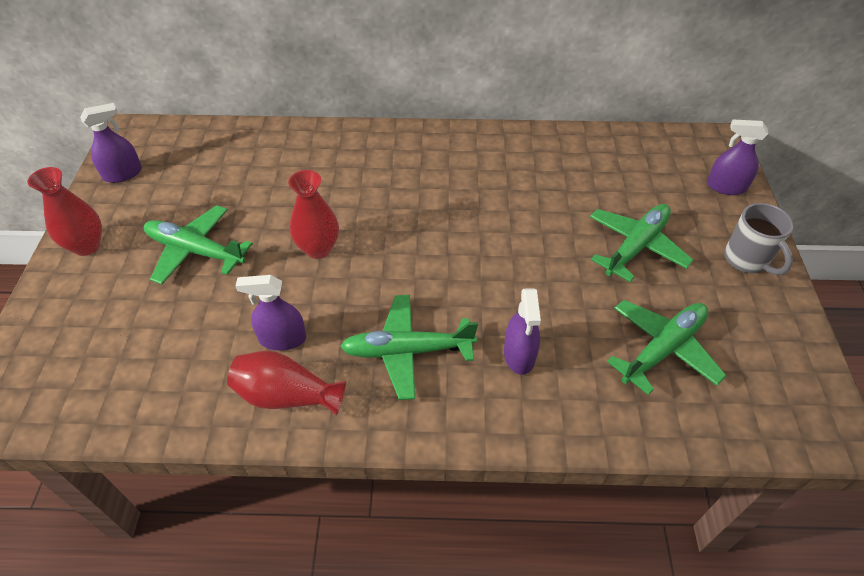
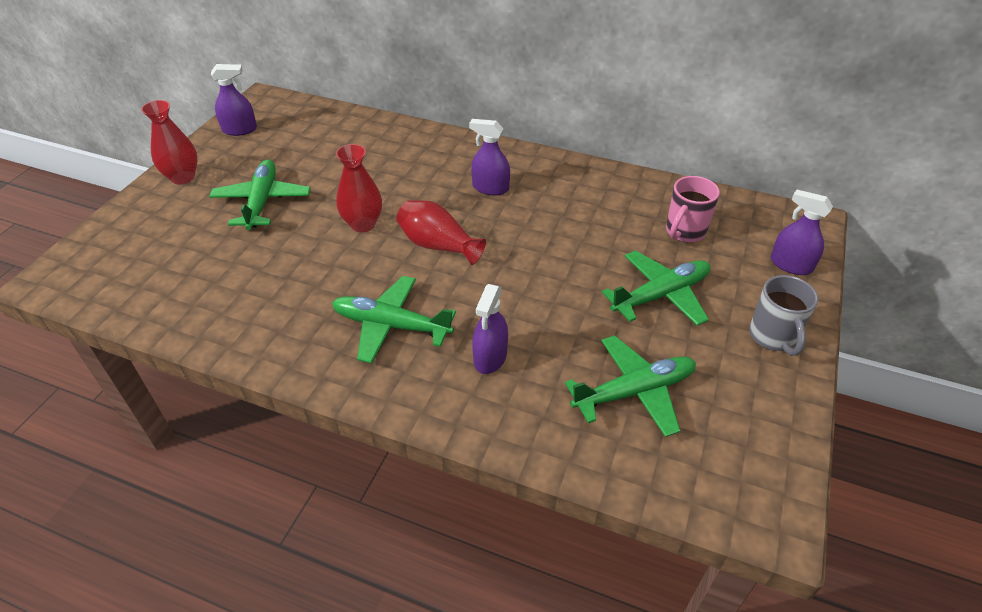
camera: 20 degrees right, 5 degrees down
green plane [144,205,253,284] -> green plane turned 45 degrees clockwise [209,159,311,230]
red vase [227,351,346,416] -> red vase moved to [397,200,486,265]
purple spray bottle [236,275,306,351] -> purple spray bottle moved to [469,119,510,195]
none -> pink mug [666,176,720,242]

